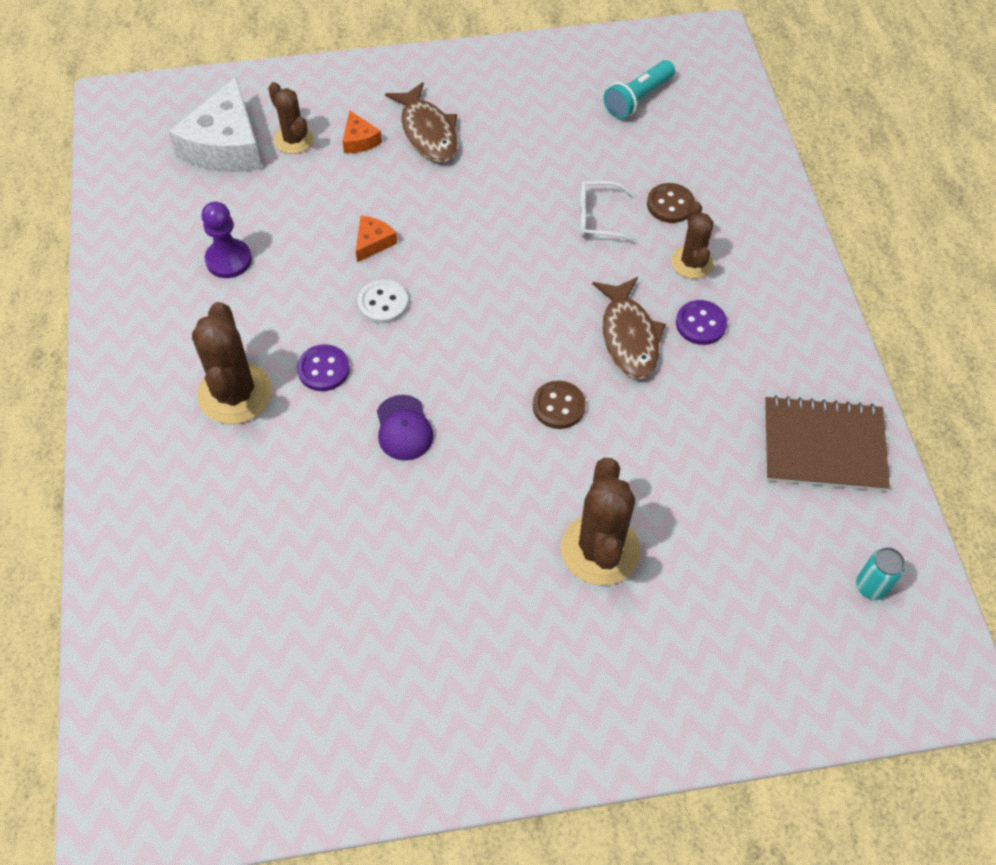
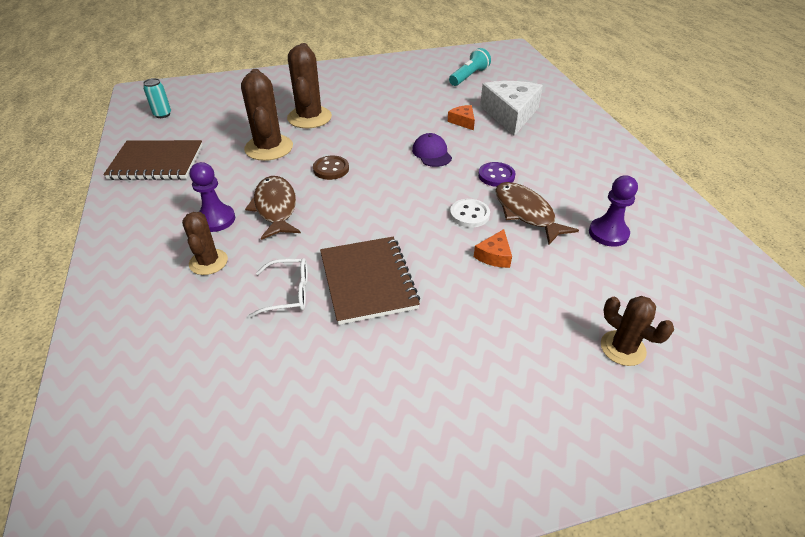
camera: 175 degrees right, 15 degrees down
white cheese [168,77,262,172] -> white cheese moved to [480,81,543,136]
brown cactus [192,302,272,424] -> brown cactus moved to [241,69,293,161]
orange cheese [342,111,382,153] -> orange cheese moved to [448,105,475,130]
brown fish [385,82,458,163] -> brown fish moved to [495,182,579,244]
turquoise flashlight [604,60,675,119] -> turquoise flashlight moved to [449,48,491,86]
brown button [647,183,695,223] -> none
purple button [676,300,727,345] -> purple pawn [189,162,235,232]
none -> brown notebook [320,237,420,325]

